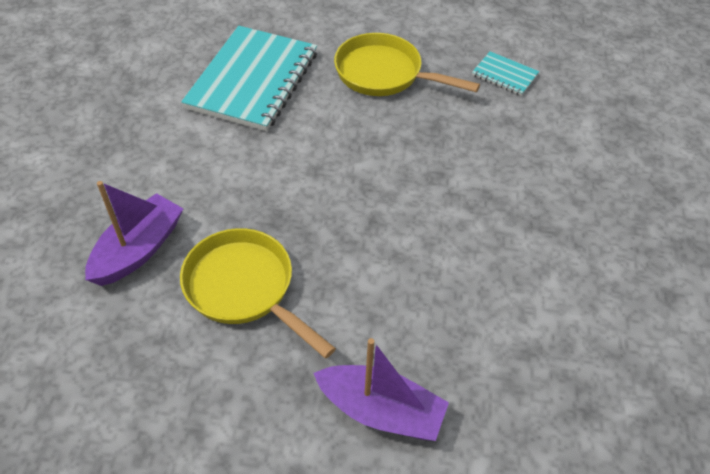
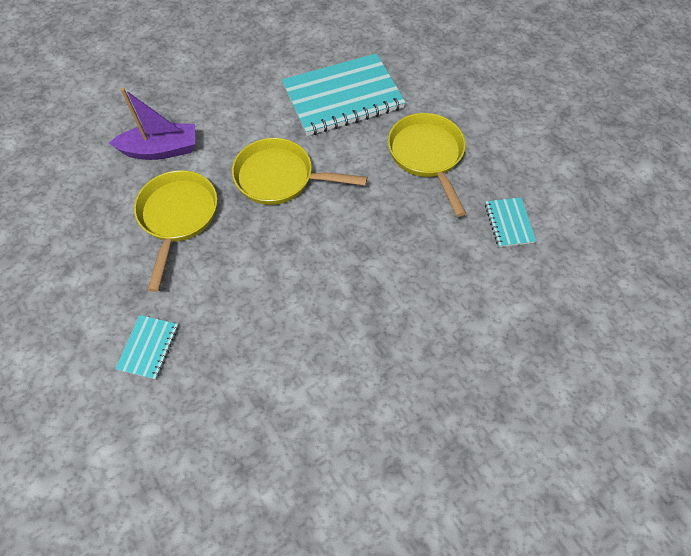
camera: 50 degrees right, 10 degrees up
purple boat [314,338,449,441] -> turquoise notebook [115,315,178,379]
none -> yellow pan [232,138,367,205]

